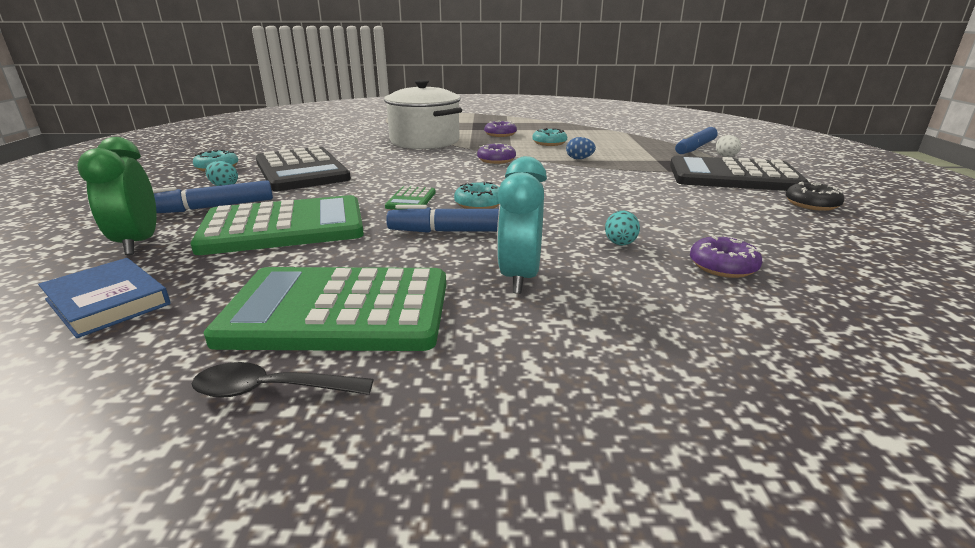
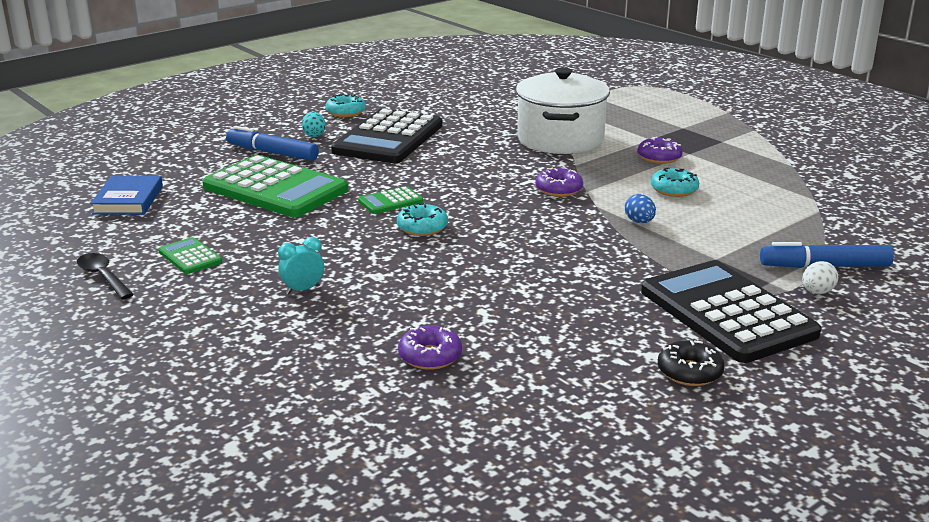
camera: 50 degrees right, 0 degrees up
green clock [77,137,157,255] -> none
green calculator [203,267,446,351] -> green calculator [158,237,222,274], size x0.43
blue marker [386,205,499,233] -> none
turquoise clock [497,156,547,294] -> turquoise clock [278,237,324,295], size x0.58
turquoise egg [605,211,640,245] -> none

